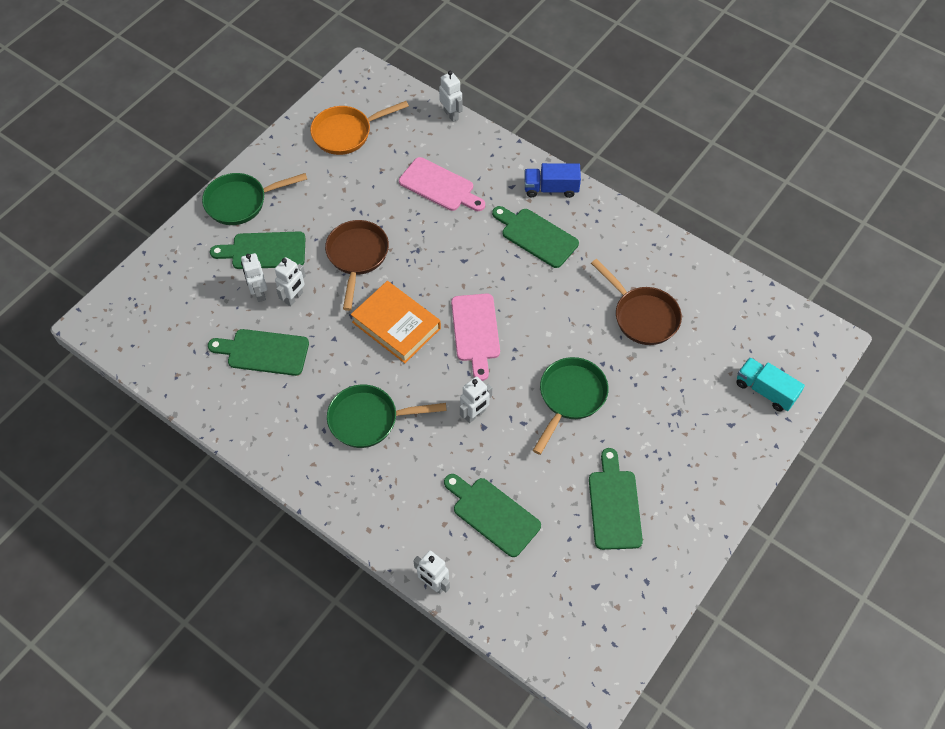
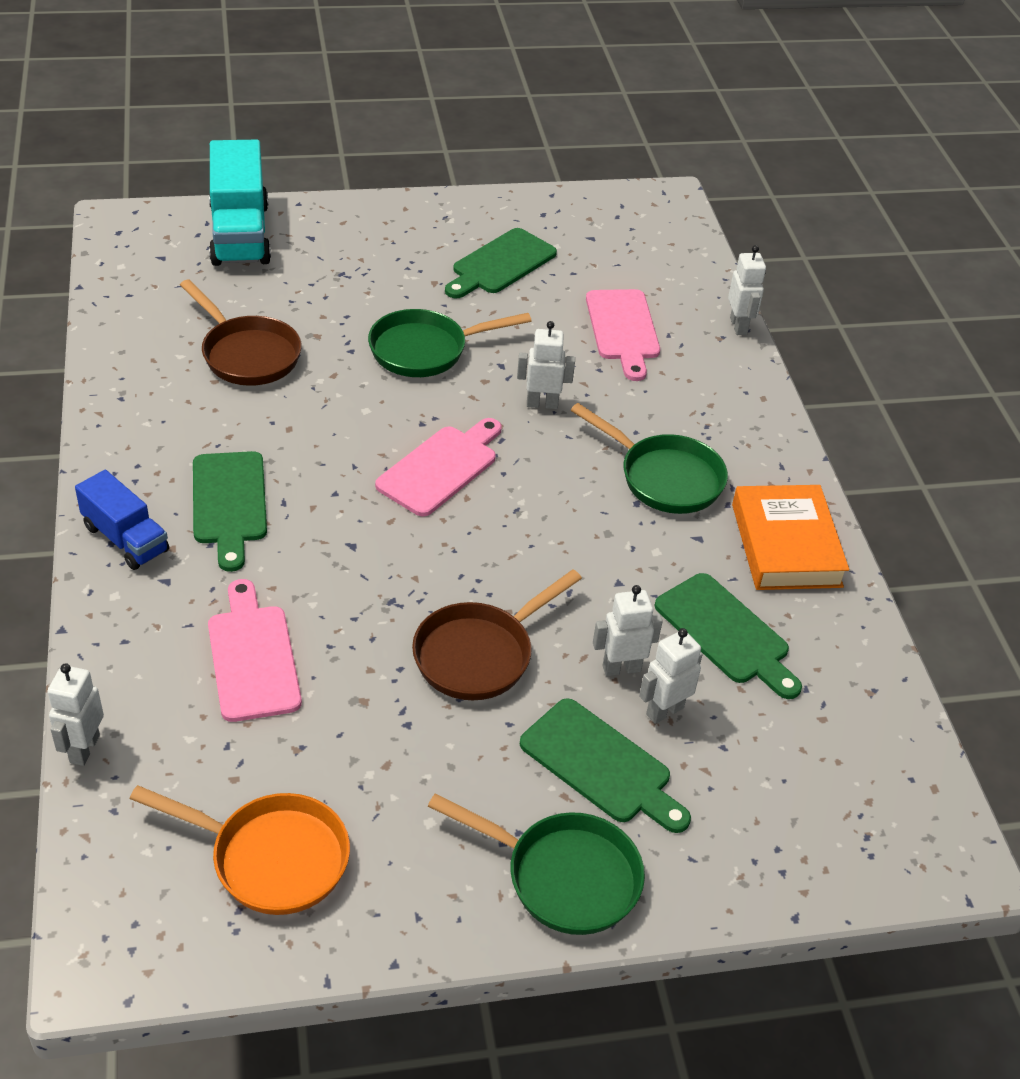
camera: 140 degrees left, 15 degrees down
white robot [241,253,267,302] -> white robot turned 150 degrees counterclockwise [639,628,703,724]
orange book [351,281,441,363] -> orange book moved to [732,485,849,590]
green cutting board [444,474,541,557] -> pink cutting board [586,289,660,381]
brown pan [591,259,682,345] -> brown pan turned 135 degrees clockwise [180,279,302,386]
turquoise truck [736,357,805,411] -> turquoise truck [209,140,271,266], size x1.67

